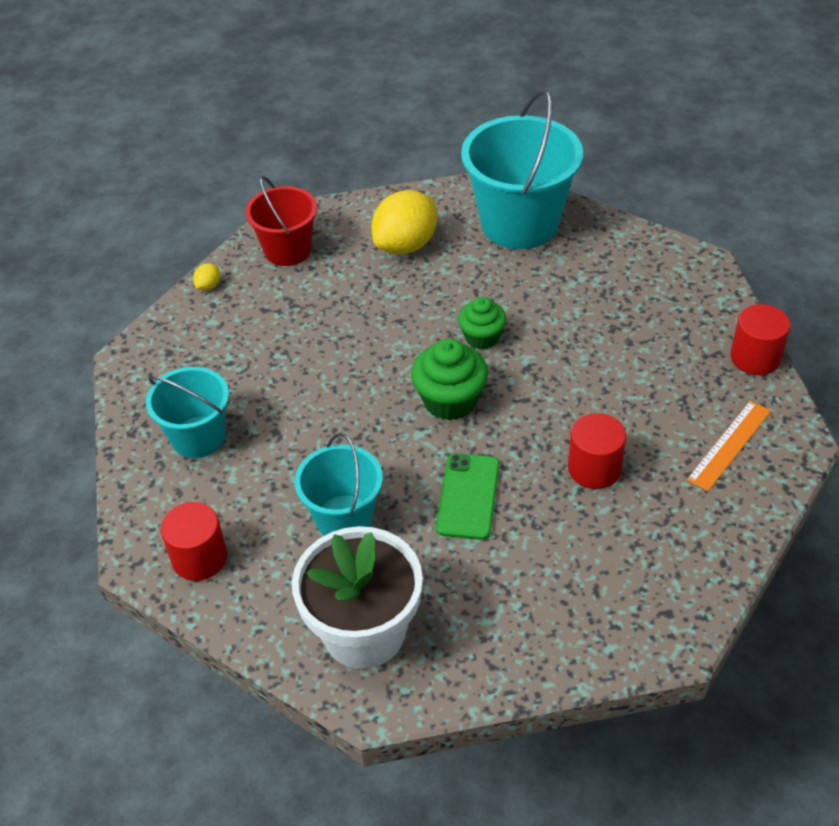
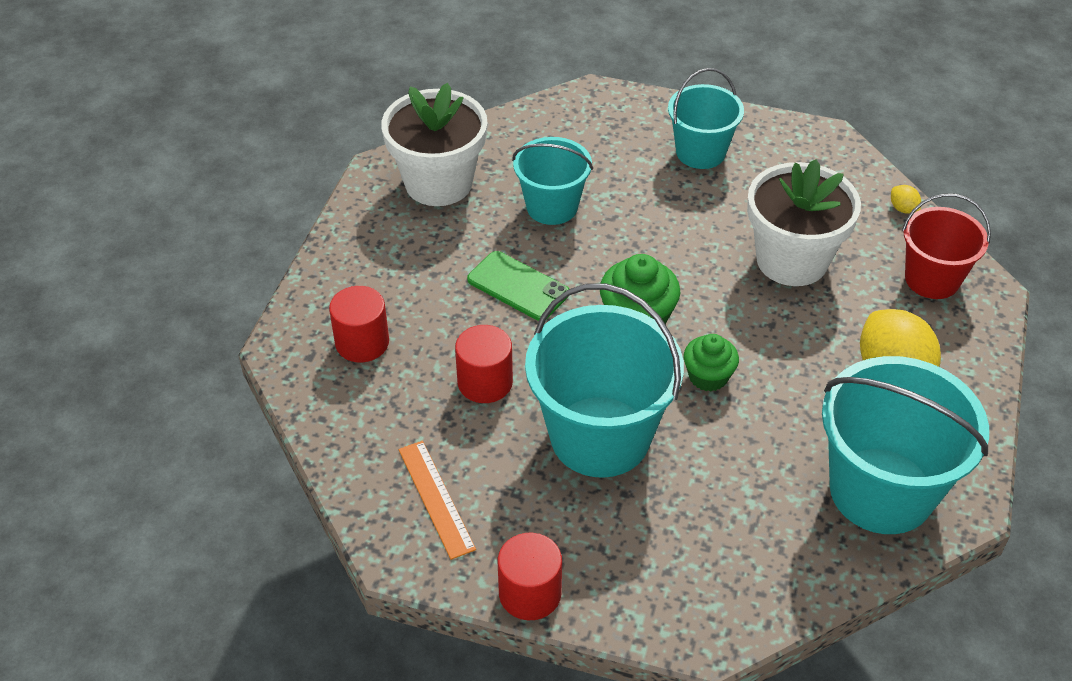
camera: 115 degrees right, 0 degrees up
red cylinder [161,502,227,581] -> red cylinder moved to [329,286,389,362]
none -> turquoise bucket [525,283,684,478]
none -> white flower pot [747,159,861,286]

